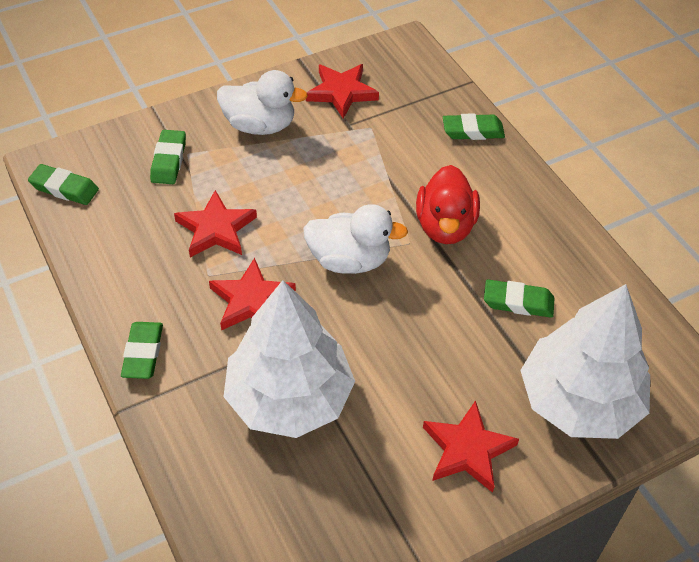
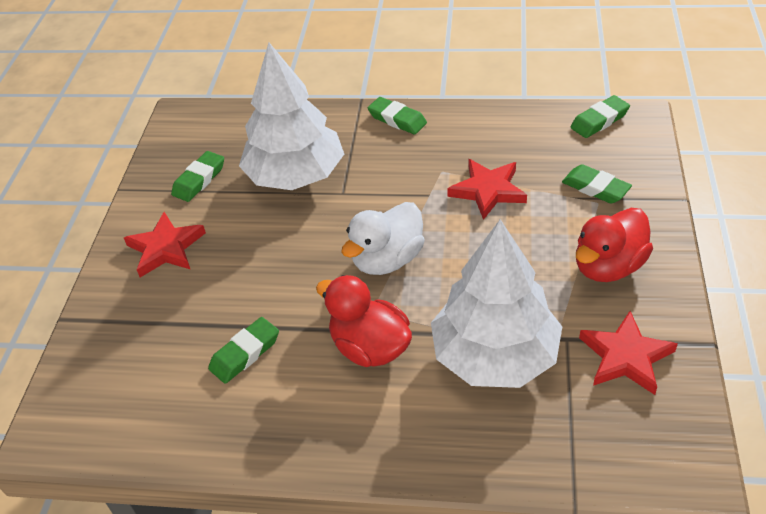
camera: 130 degrees right, 5 degrees down
red star [209,258,296,330] -> none
white duck [217,70,308,135] -> red duck [576,208,653,282]
green eraser [443,113,505,140] -> green eraser moved to [171,151,224,202]
white tree [520,284,650,439] -> white tree moved to [431,219,562,388]

